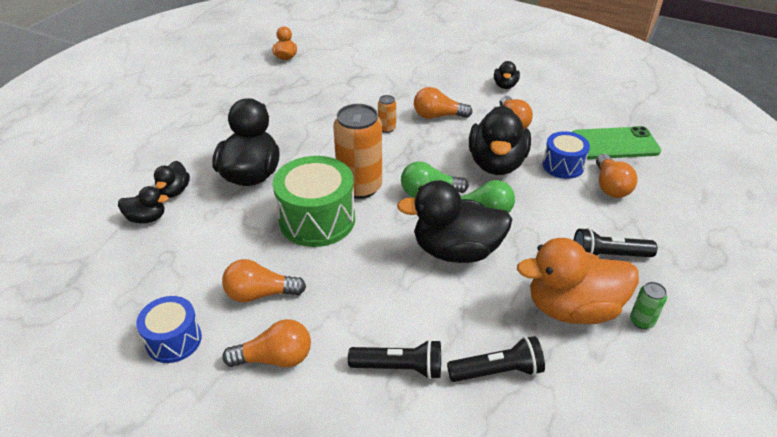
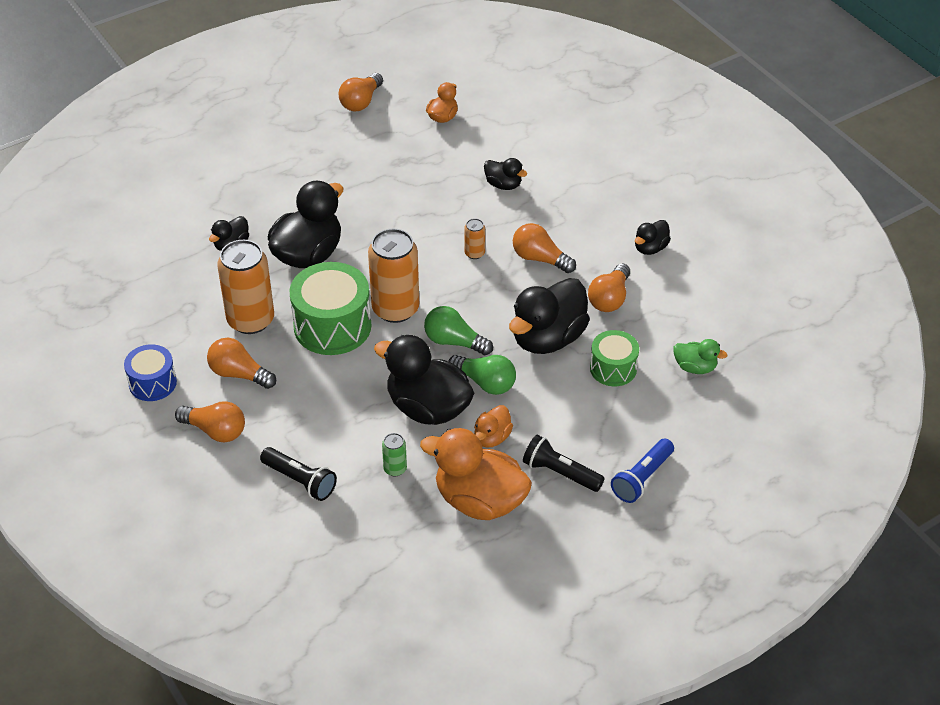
camera: 30 degrees right, 5 degrees up
black duck [118,186,169,223] -> black duck moved to [484,158,527,190]
black flashlight [447,336,545,382] -> none
blue drum [543,131,590,179] -> green drum [590,330,639,386]
green phone [572,126,661,159] -> green duck [673,339,727,374]
orange light bulb [596,154,637,198] -> orange light bulb moved to [339,73,383,111]
green can [630,282,667,329] -> green can moved to [382,433,407,476]
none -> orange can [217,240,274,334]
none -> orange duck [474,405,513,448]
none -> blue flashlight [611,439,674,503]

